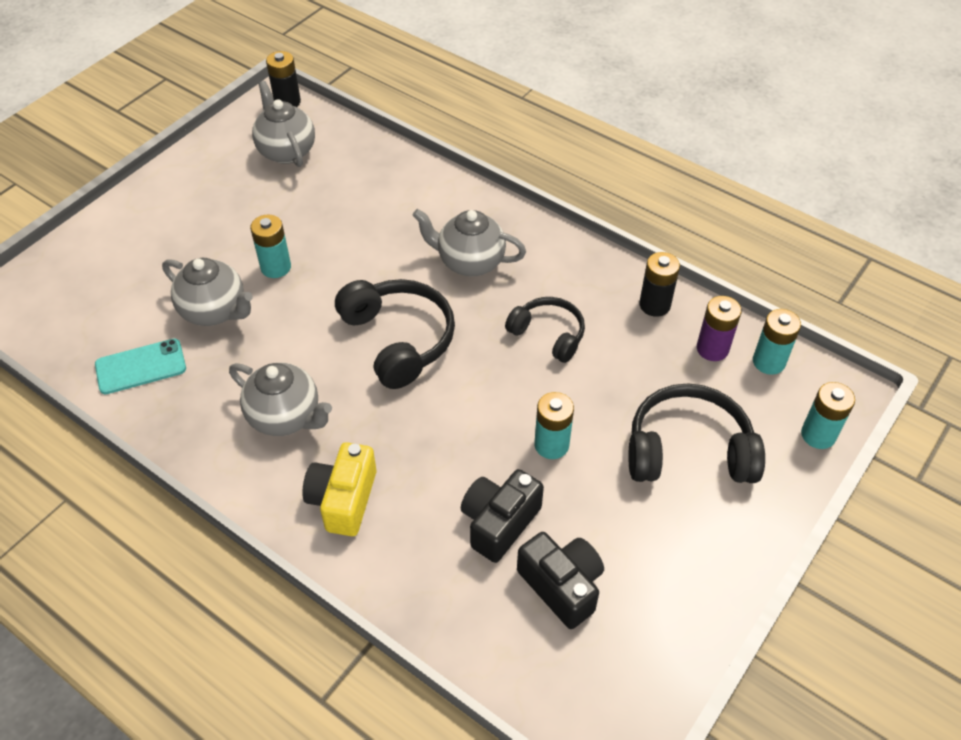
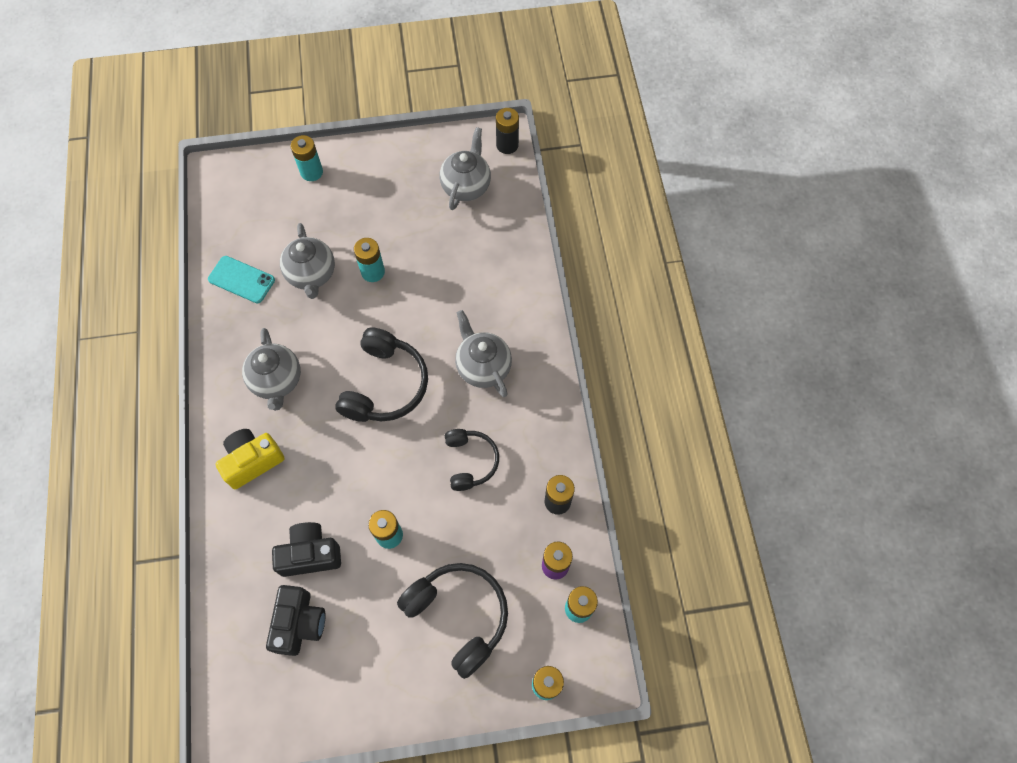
camera: 45 degrees right, 15 degrees up
none -> turquoise battery [290,135,323,181]

